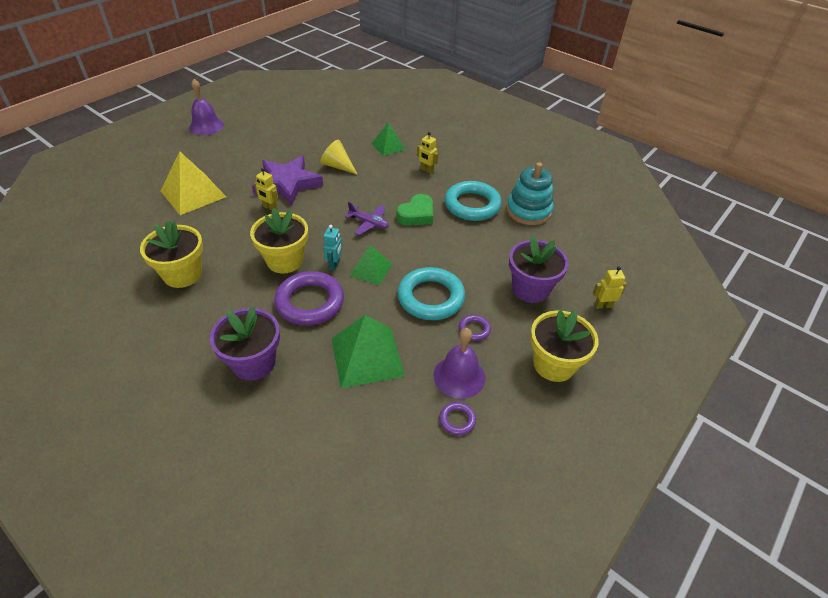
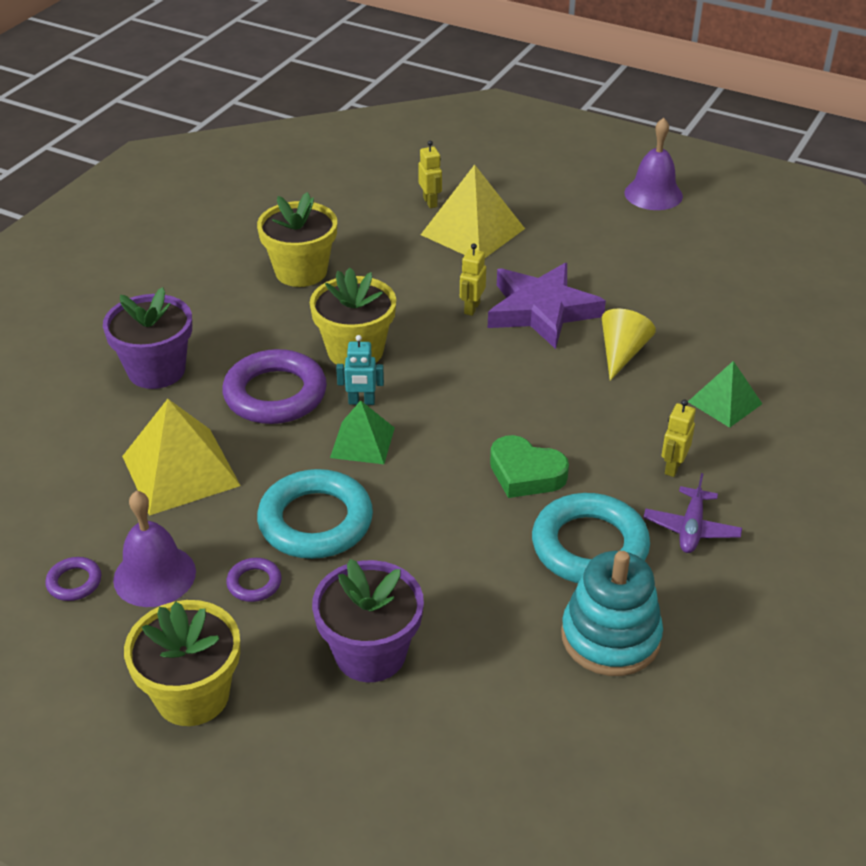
camera: 80 degrees right, 5 degrees down
green pyramid [331,315,405,389] -> yellow pyramid [122,399,241,516]
purple plane [345,202,389,235] -> purple plane moved to [643,473,742,553]
yellow robot [593,266,627,309] -> yellow robot moved to [418,141,442,208]

